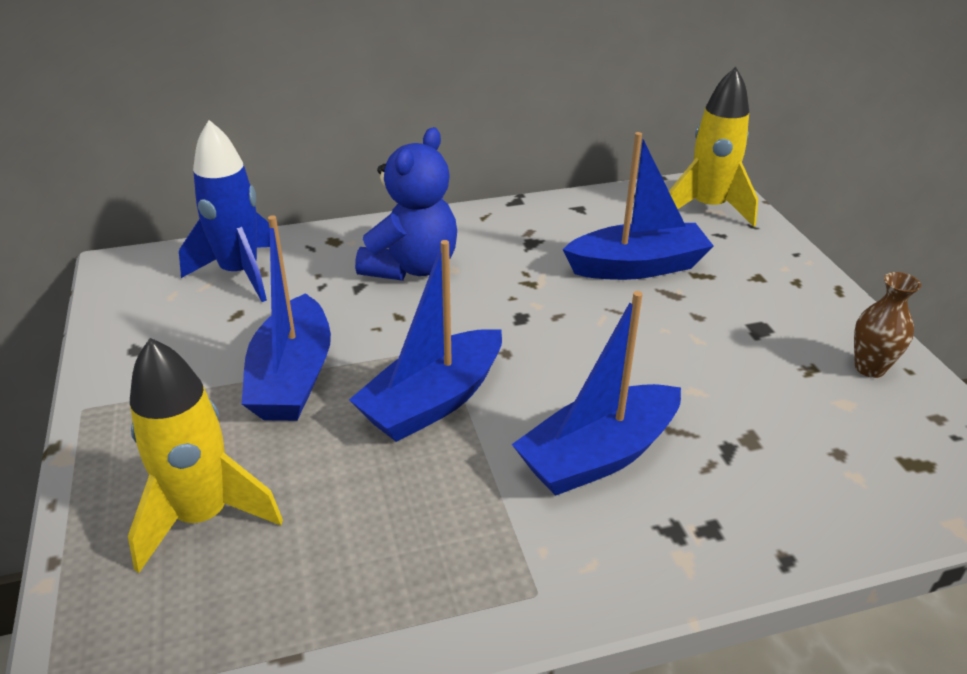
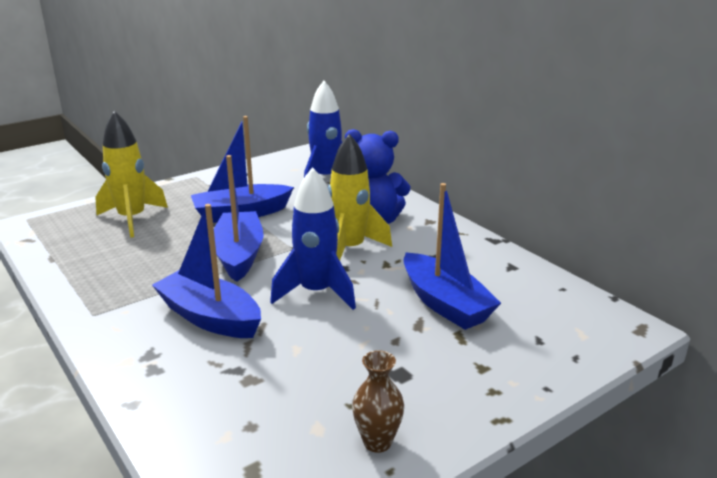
camera: 70 degrees right, 10 degrees down
blue boat [349,240,502,442] -> blue boat turned 60 degrees clockwise [214,155,264,282]
yellow rocket [669,67,758,227] -> yellow rocket moved to [328,134,392,260]
none -> blue rocket [270,167,356,310]

